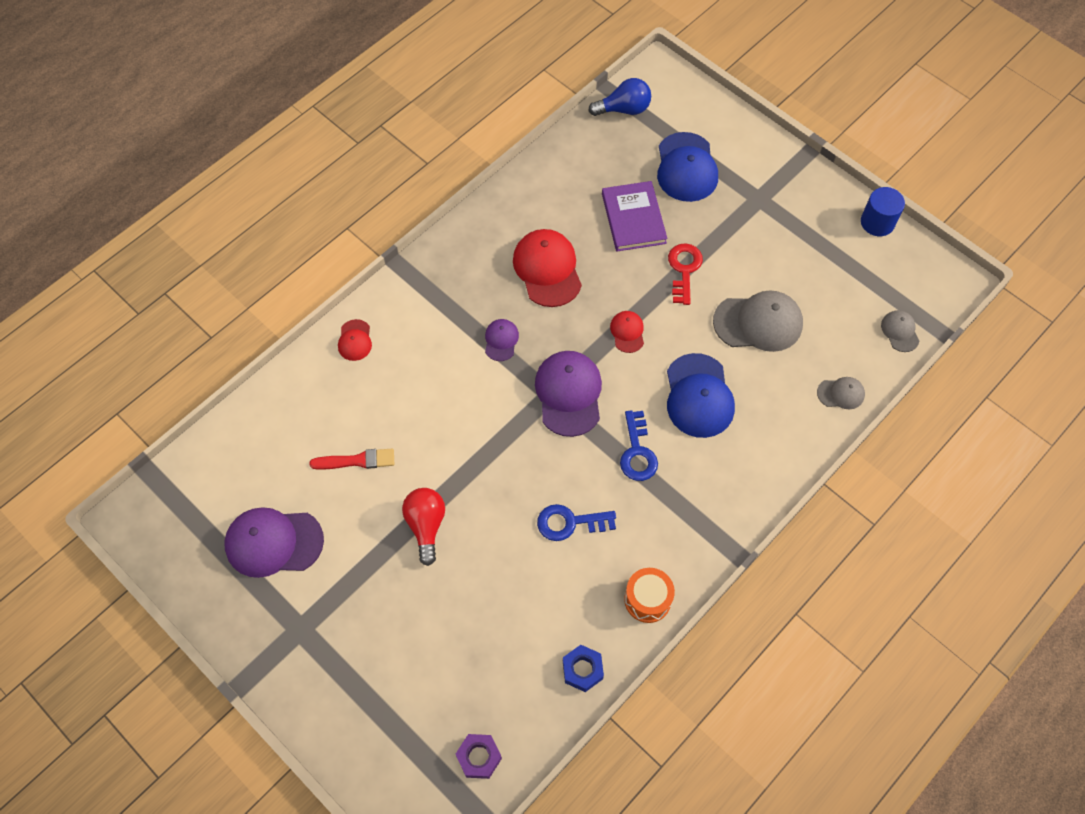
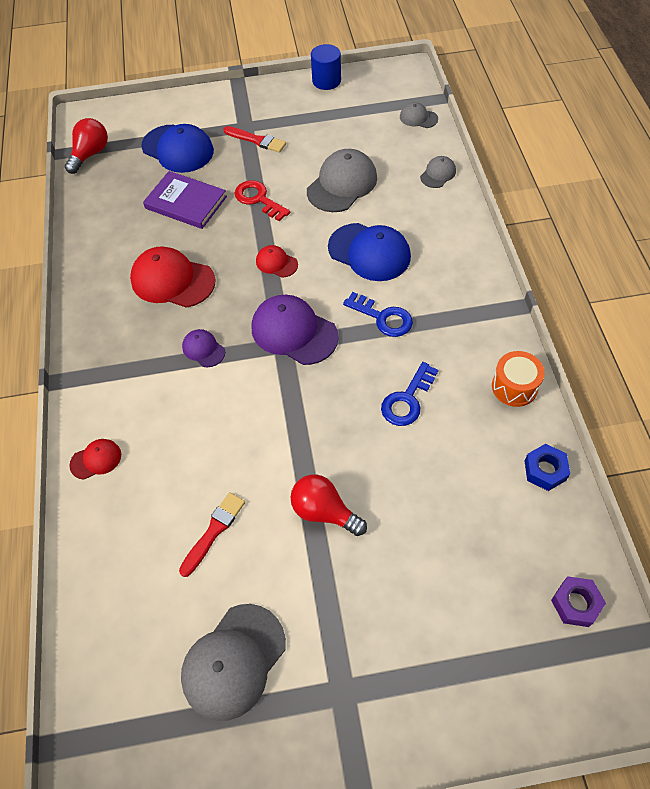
camera: 50 degrees left, 5 degrees down
purple cap [224,507,324,578] -> grey cap [181,604,286,721]
red cap [338,319,372,361] -> red cap turned 60 degrees counterclockwise [69,439,121,480]
blue light bulb [588,78,651,116] -> red light bulb [65,118,108,174]
none -> red brush [224,126,286,153]

